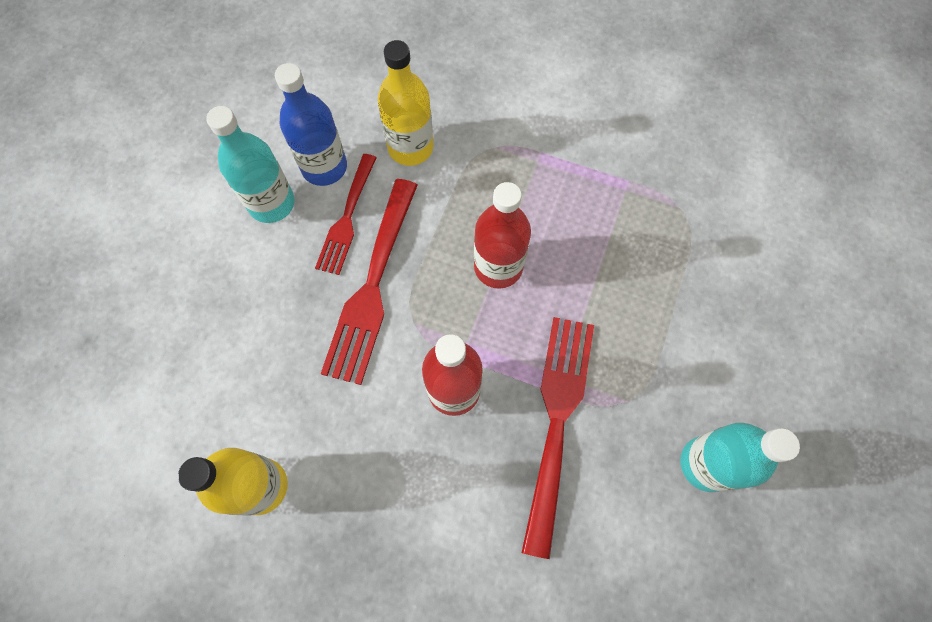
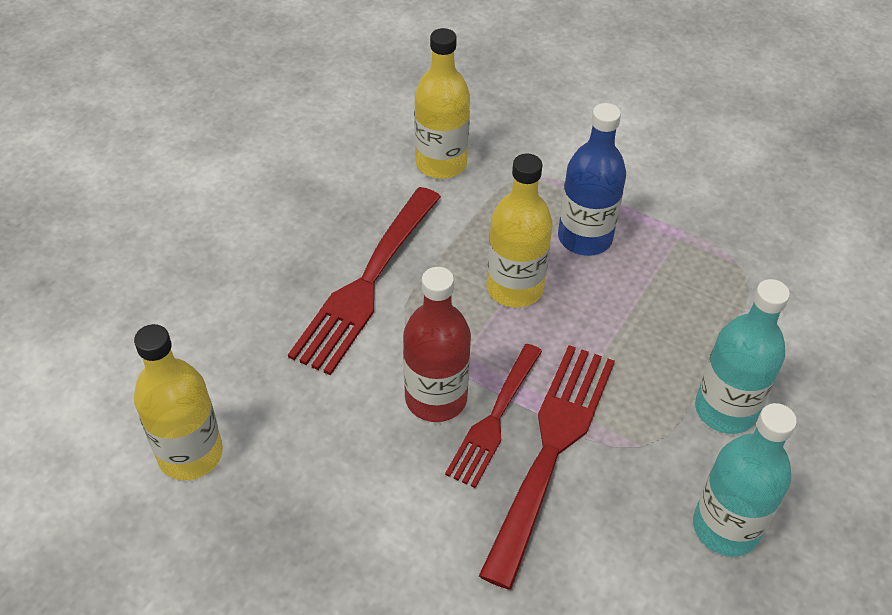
camera: 10 degrees right, 20 degrees down
turquoise bottle [206,106,295,223] -> turquoise bottle moved to [695,279,790,434]
blue bottle [275,63,347,186] -> blue bottle moved to [558,103,626,256]
red fork [315,154,377,275] -> red fork moved to [445,344,542,488]
red bottle [474,182,531,289] -> yellow bottle [486,153,553,308]

